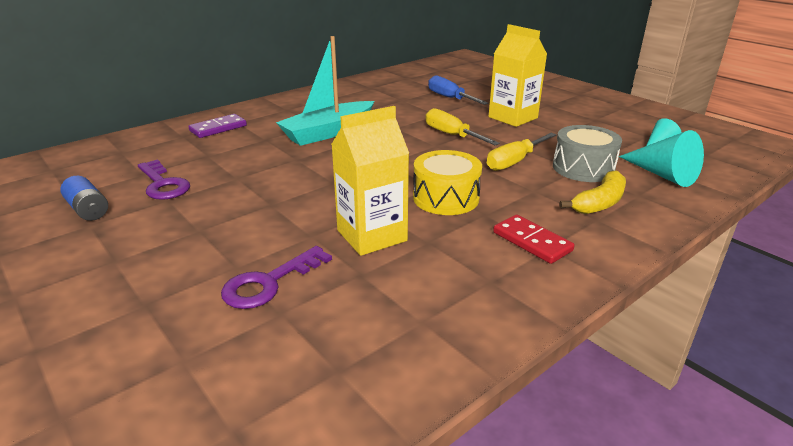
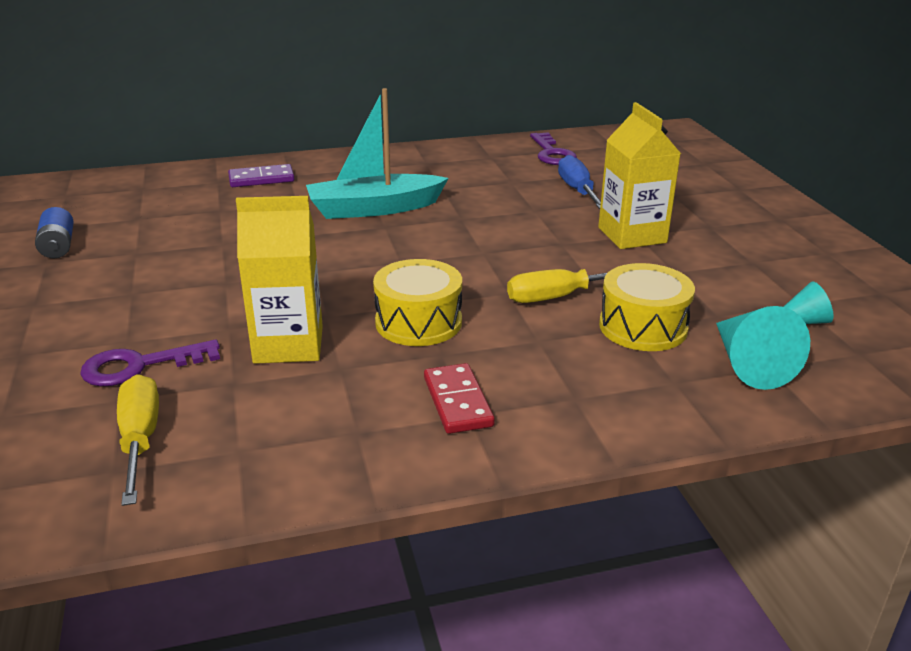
camera: 25 degrees right, 0 degrees up
purple key [138,159,190,200] -> purple key moved to [530,132,577,165]
yellow screwdriver [426,108,500,145] -> yellow screwdriver moved to [117,374,159,506]
grey drum [553,125,622,182] -> yellow drum [599,263,695,351]
yellow banana [559,170,626,214] -> none

